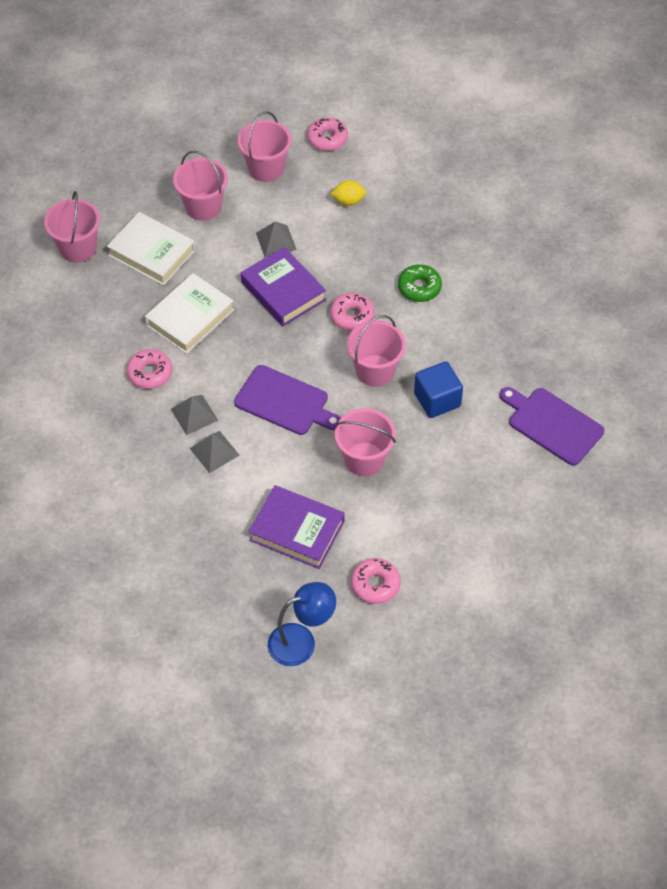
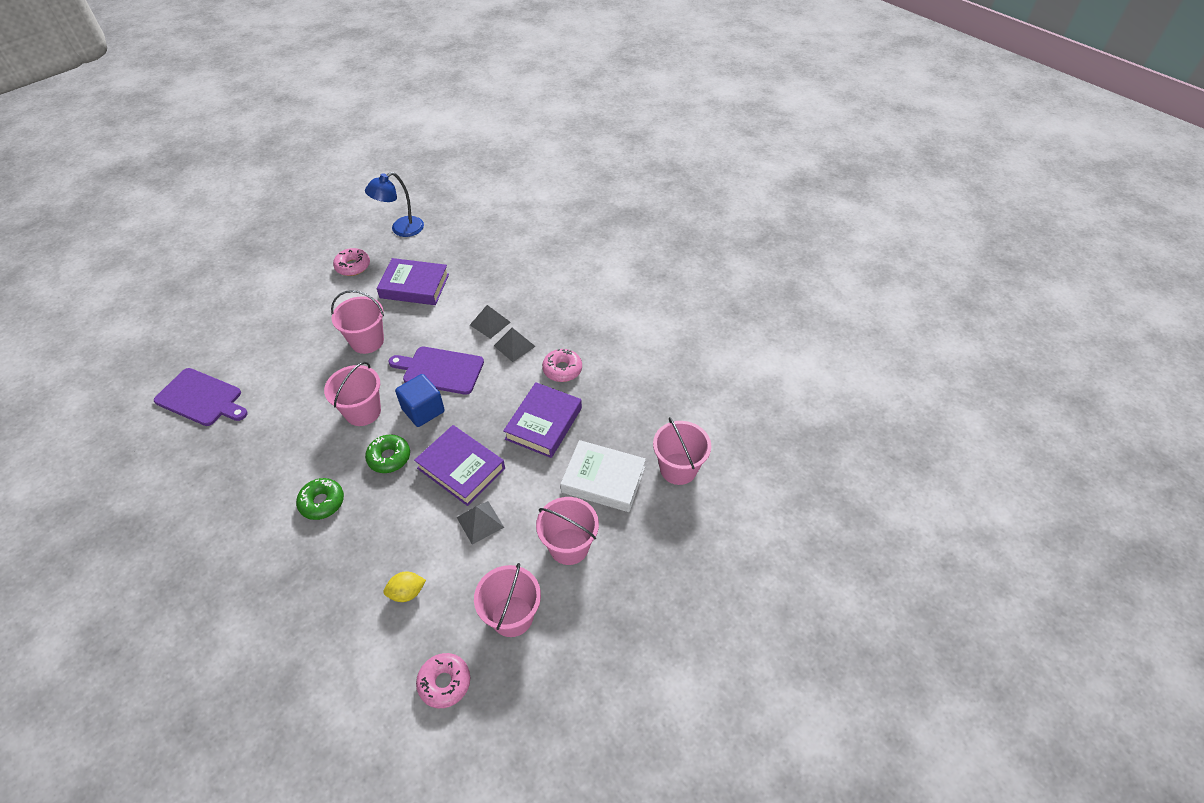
camera: 165 degrees right, 5 degrees down
white book [145,273,234,354] -> purple book [503,382,582,458]
pink donut [330,293,375,331] -> green donut [365,434,410,473]
blue cube [414,361,463,418] -> blue cube moved to [395,374,445,427]

